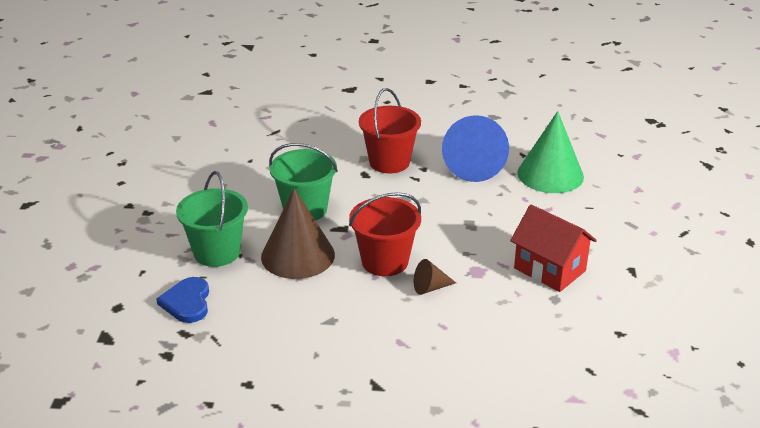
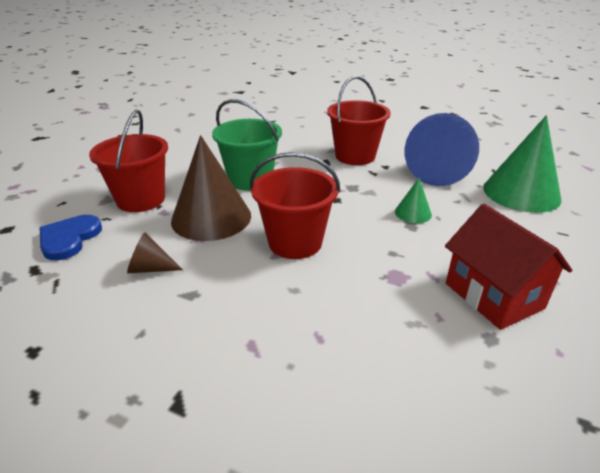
camera: 20 degrees right, 0 degrees up
green bucket [176,171,248,267] -> red bucket [89,110,168,212]
brown cone [414,259,456,295] -> brown cone moved to [127,232,183,273]
none -> green cone [395,178,432,223]

